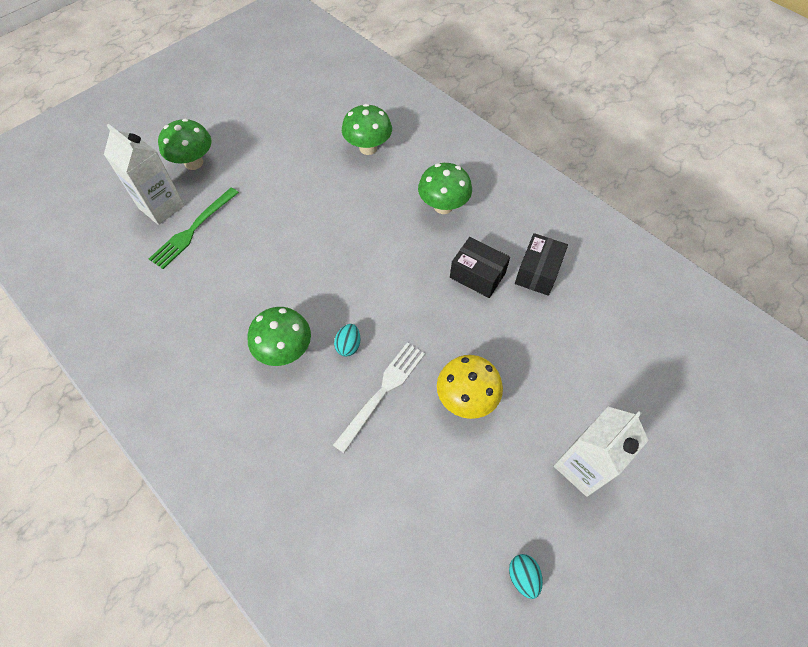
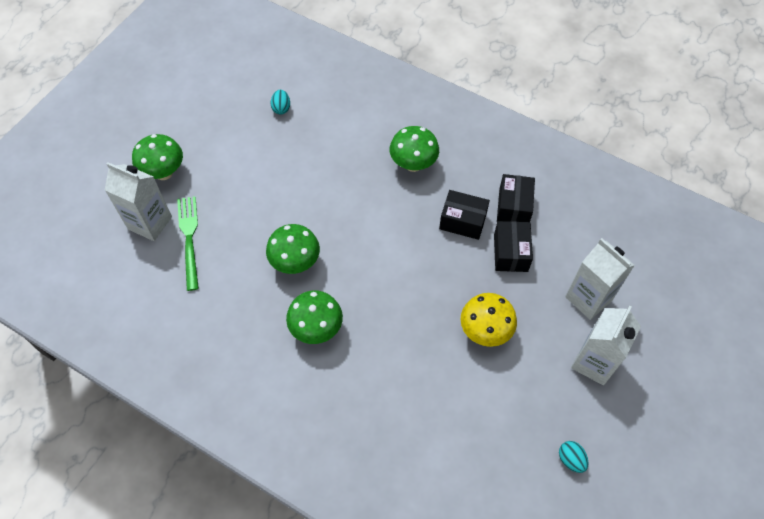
camera: 15 degrees left, 0 degrees up
green fork [149,187,239,269] -> green fork turned 150 degrees clockwise [177,196,199,291]
white fork [333,342,425,453] -> none
turquoise egg [334,324,360,357] -> turquoise egg moved to [271,90,290,115]
green mushroom [342,104,392,155] -> green mushroom moved to [266,224,320,274]
none -> black box [494,221,533,272]
none -> white carton [565,238,635,320]

